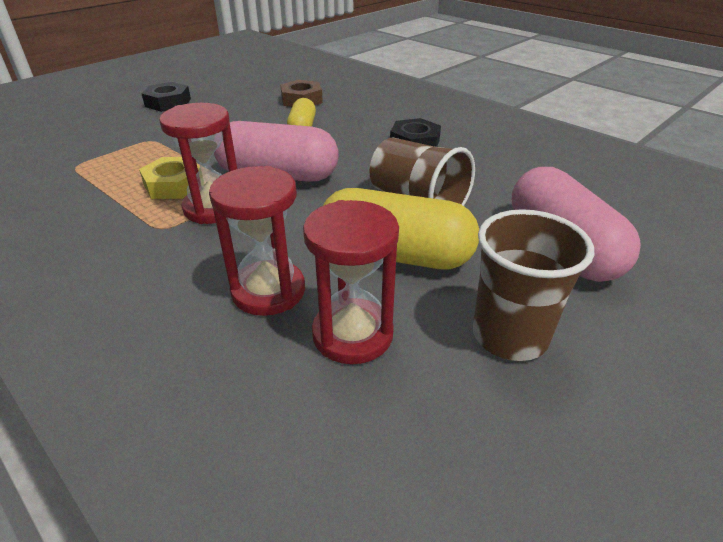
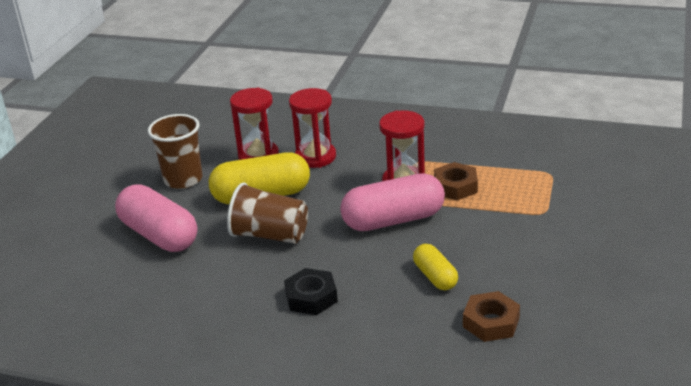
camera: 155 degrees right, 5 degrees down
yellow nut [139,157,200,199] -> brown nut [434,162,478,201]
black nut [141,82,191,112] -> none

